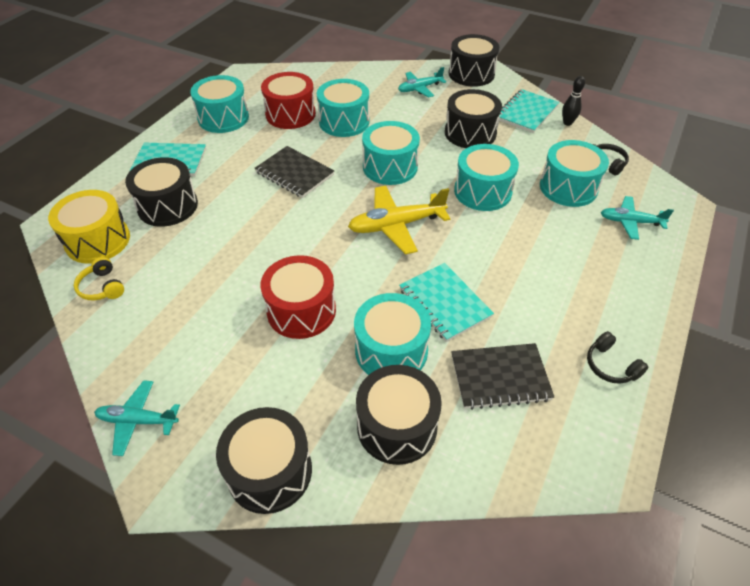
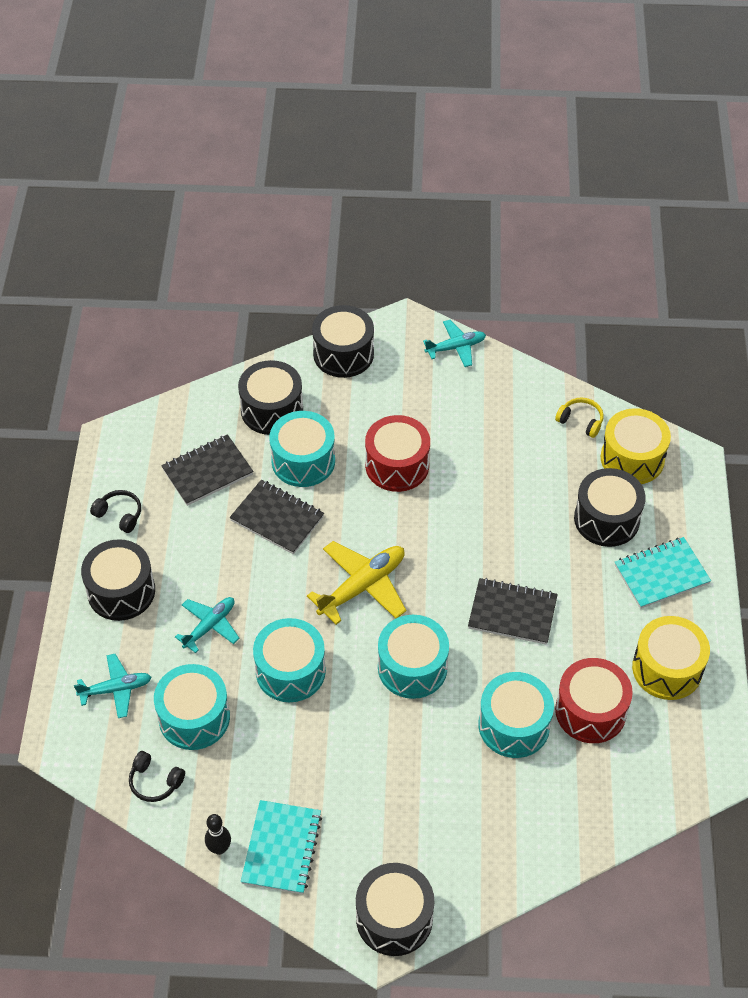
camera: 155 degrees right, 5 degrees up
turquoise drum [190,75,249,133] -> yellow drum [632,616,710,700]
turquoise plane [398,67,446,98] -> turquoise plane moved to [175,597,240,653]
turquoise notebook [399,263,494,342] -> black notebook [230,480,324,554]
black drum [445,89,502,148] -> black drum moved to [81,539,155,621]

